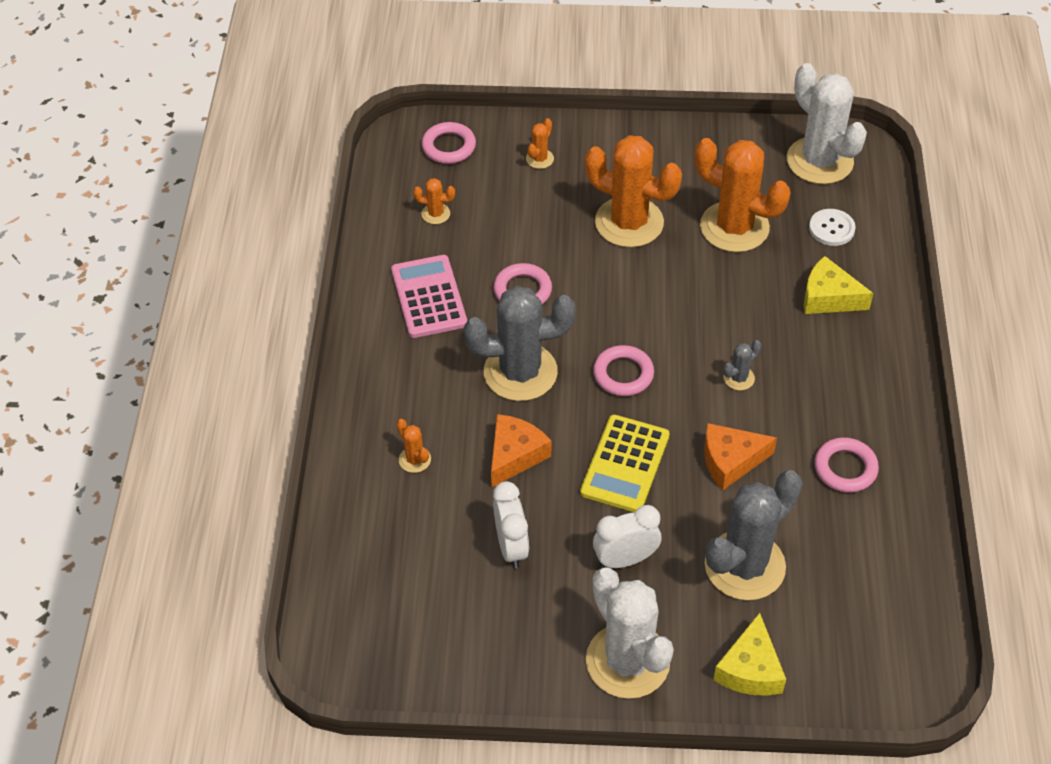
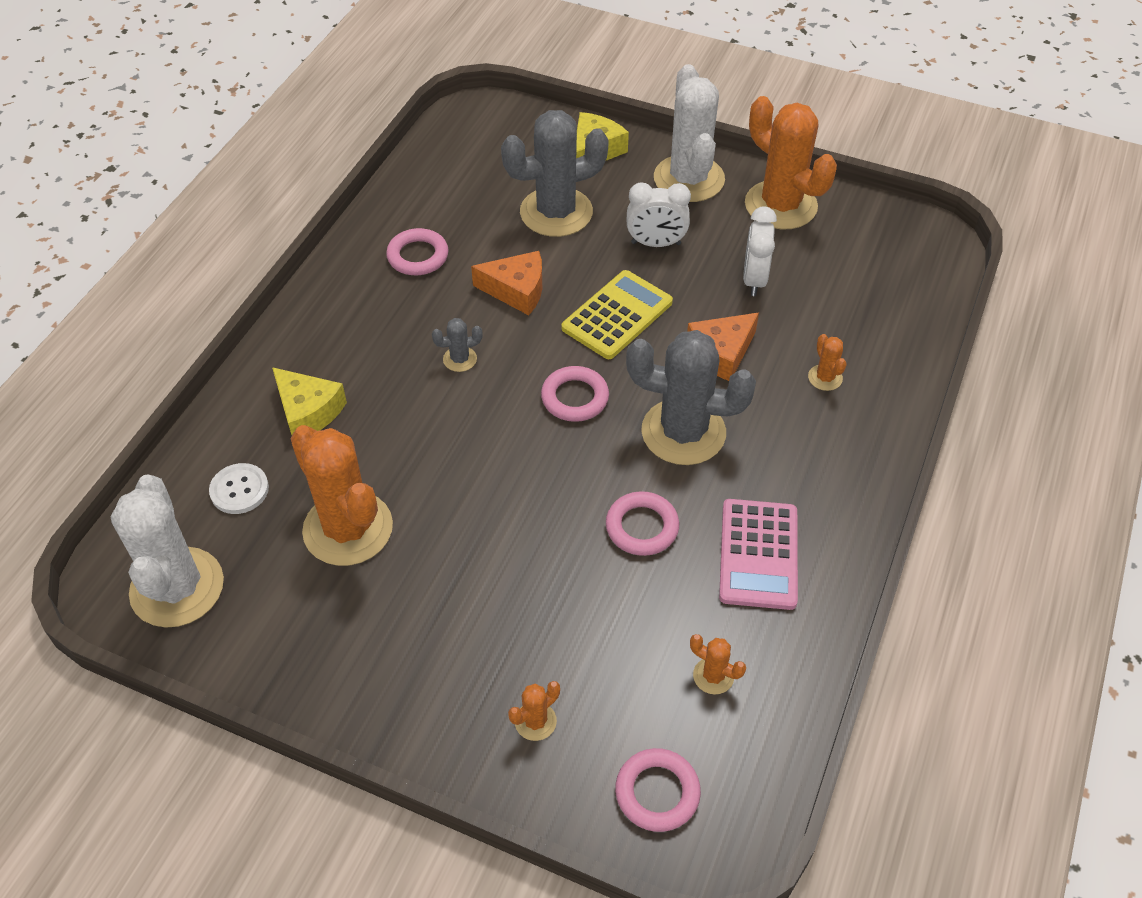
camera: 160 degrees left, 0 degrees up
orange cactus [585,135,682,247] -> orange cactus moved to [745,96,837,230]

